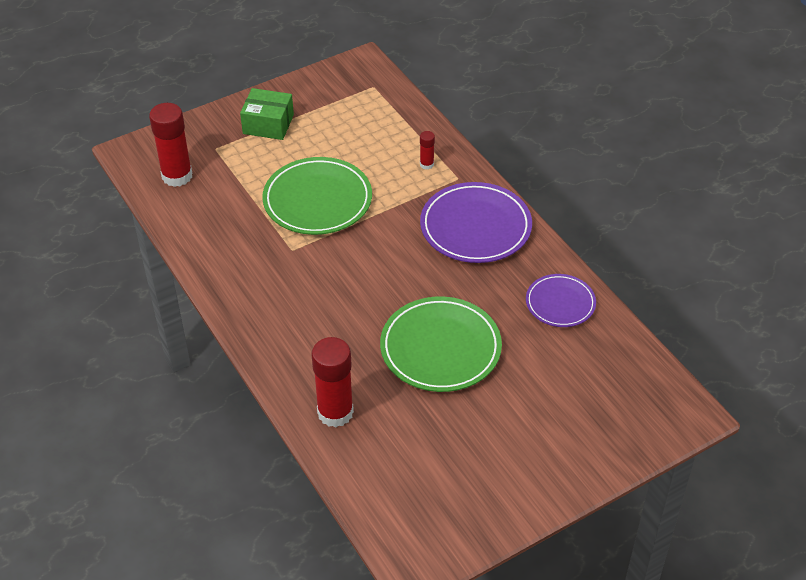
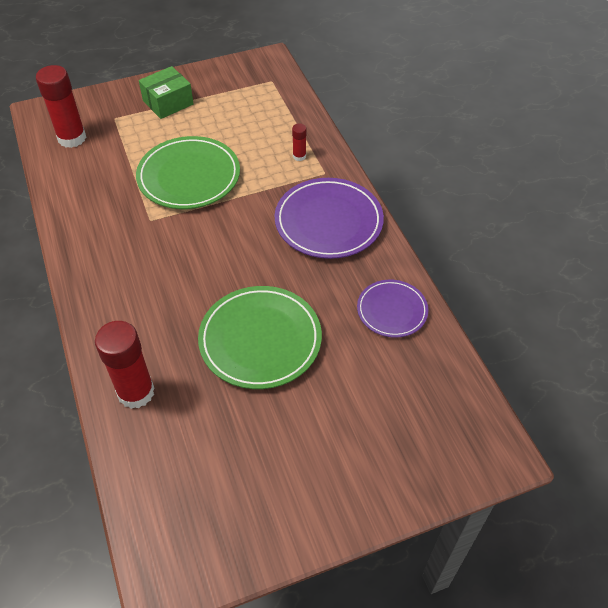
camera: 10 degrees right, 5 degrees up
green box [240,88,294,140] -> green box turned 60 degrees counterclockwise [139,66,194,119]

